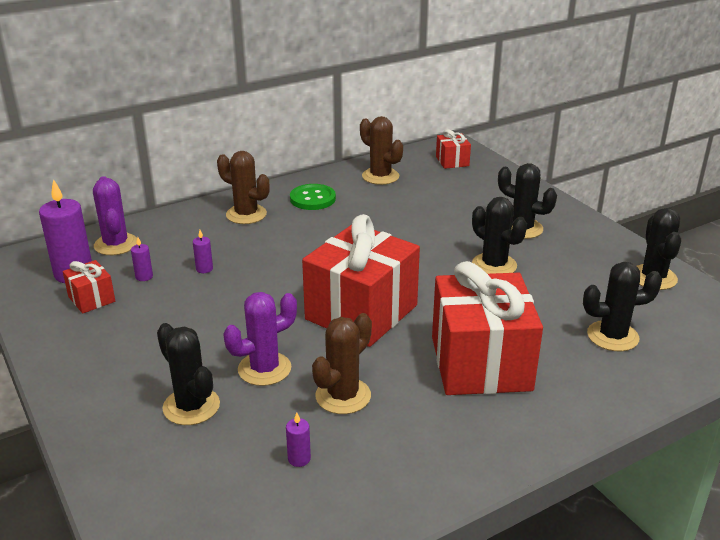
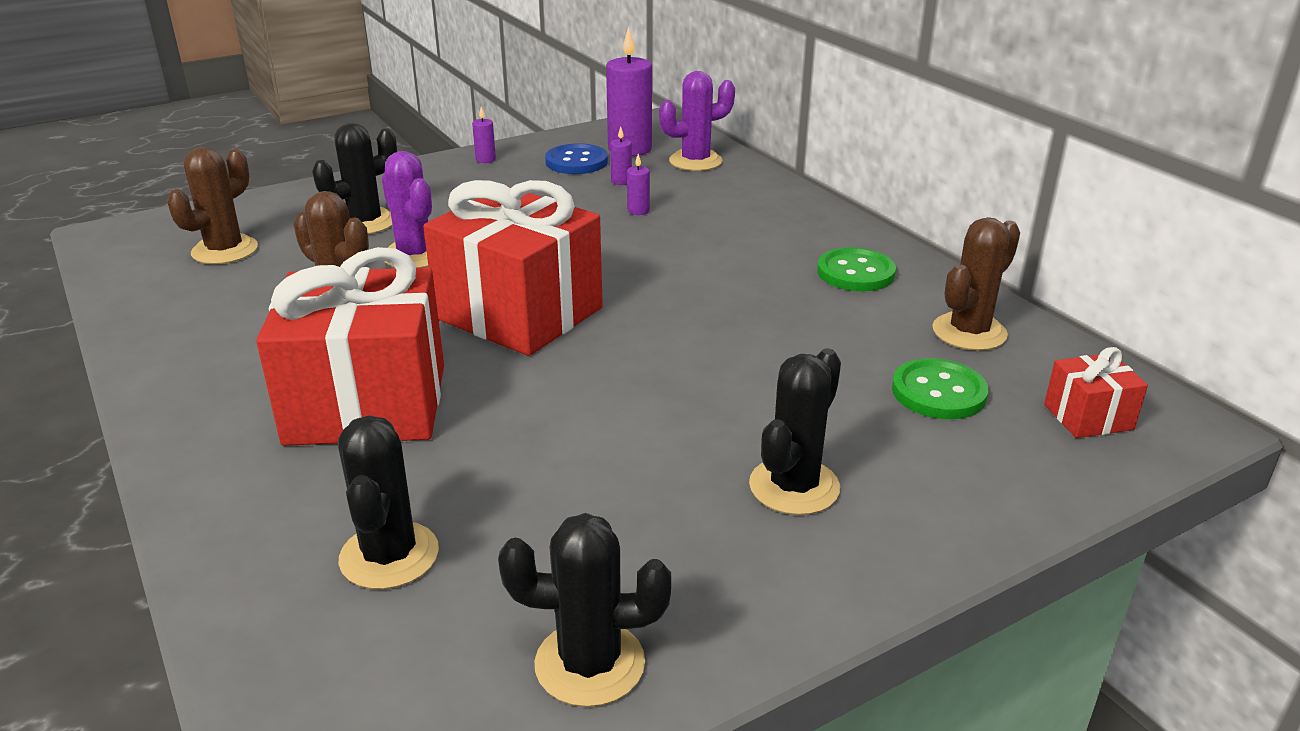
camera: 90 degrees right, 0 degrees up
red gift [63,260,115,314] -> blue button [545,143,608,174]
brown cactus [217,151,270,224] -> brown cactus moved to [167,147,258,264]
purple candle [286,413,311,467] -> purple candle moved to [472,107,496,163]
black cactus [472,197,527,274] -> none
none -> green button [892,358,988,419]

